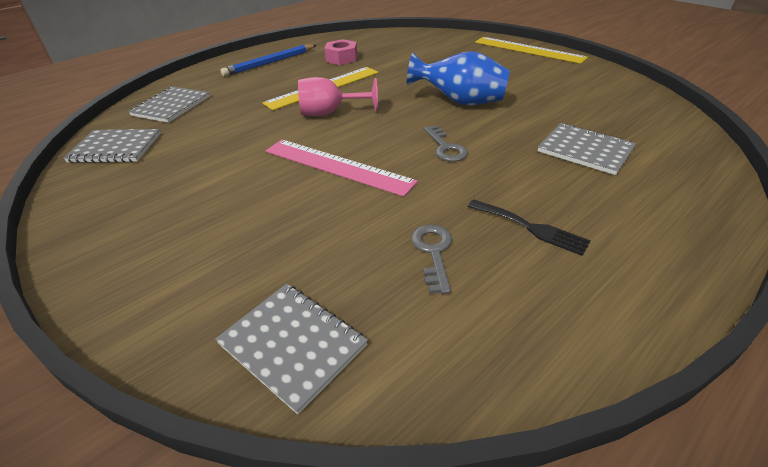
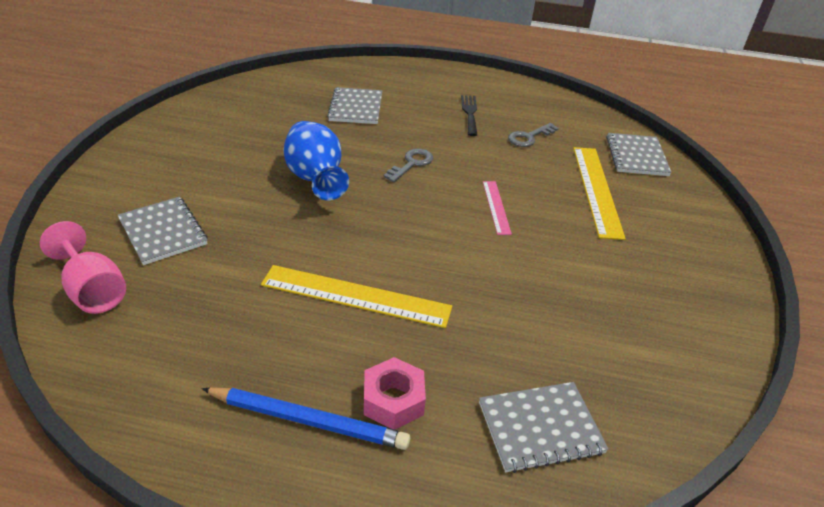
camera: 130 degrees left, 0 degrees up
grey notebook [63,129,161,163] -> grey notebook moved to [118,197,208,265]
pink ruler [265,140,418,197] -> pink ruler [483,181,512,235], size x0.54
pink goblet [298,77,378,116] -> pink goblet moved to [40,221,126,314]
pink nut [324,39,358,65] -> pink nut moved to [364,357,426,430]
yellow ruler [475,37,588,64] -> yellow ruler moved to [573,147,626,240]

